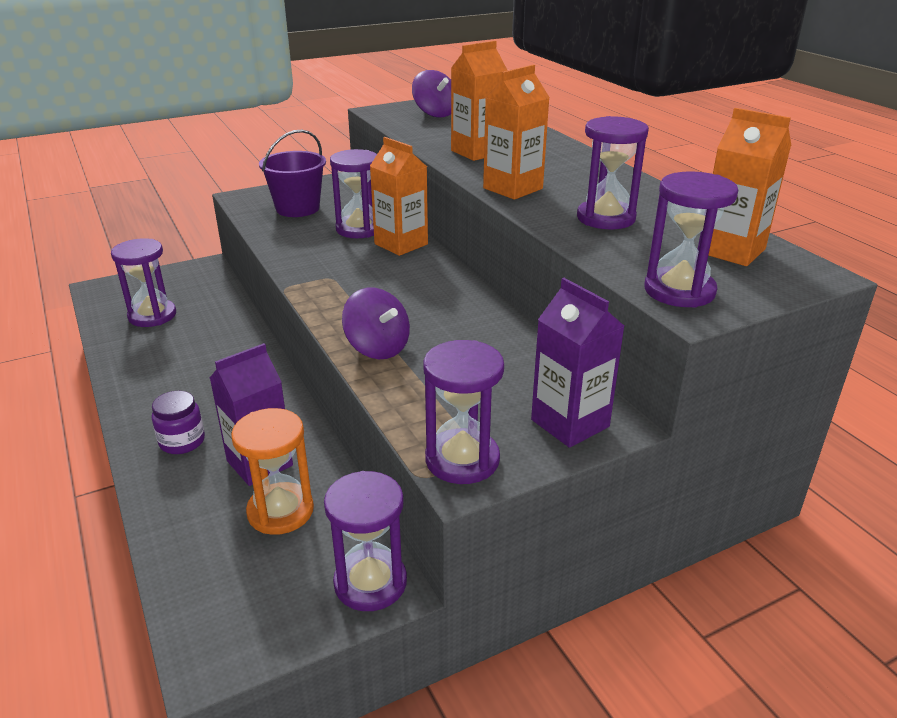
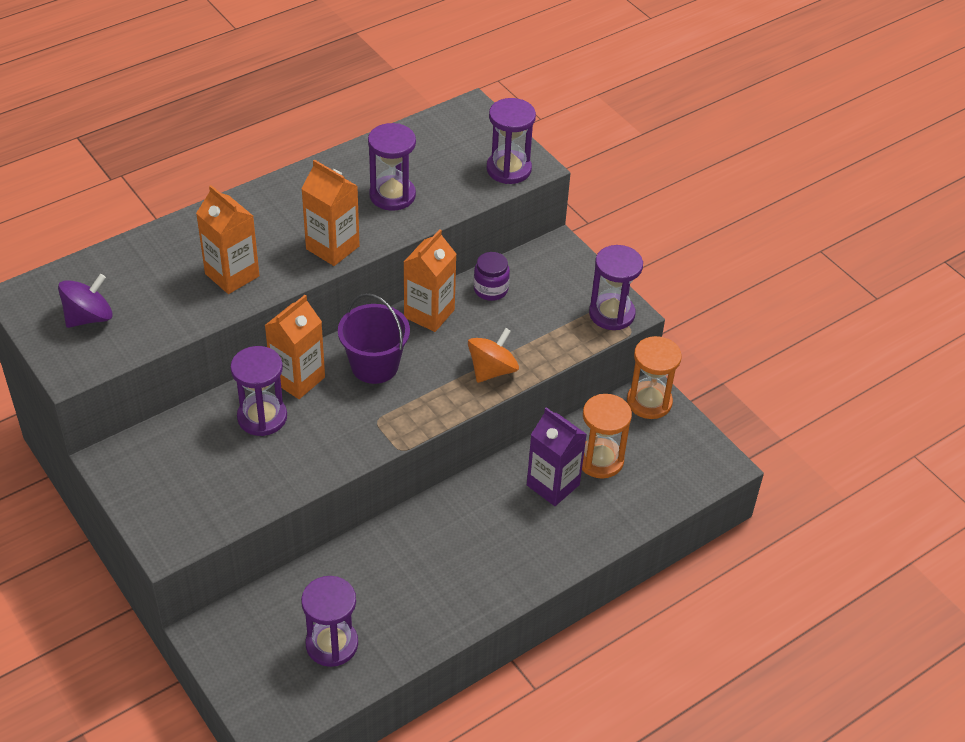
camera: 100 degrees left, 15 degrees up
purple jar [152,391,205,454] -> purple jar moved to [474,252,510,301]
purple bucket [259,130,326,217] -> purple bucket moved to [338,293,410,384]
purple hourglass [324,471,407,611] -> orange hourglass [627,336,682,419]
purple spinning top [342,288,410,359] -> orange spinning top [468,328,519,383]
purple carton [531,278,624,448] -> none
orange carton [708,108,791,266] -> orange carton moved to [404,229,456,332]

